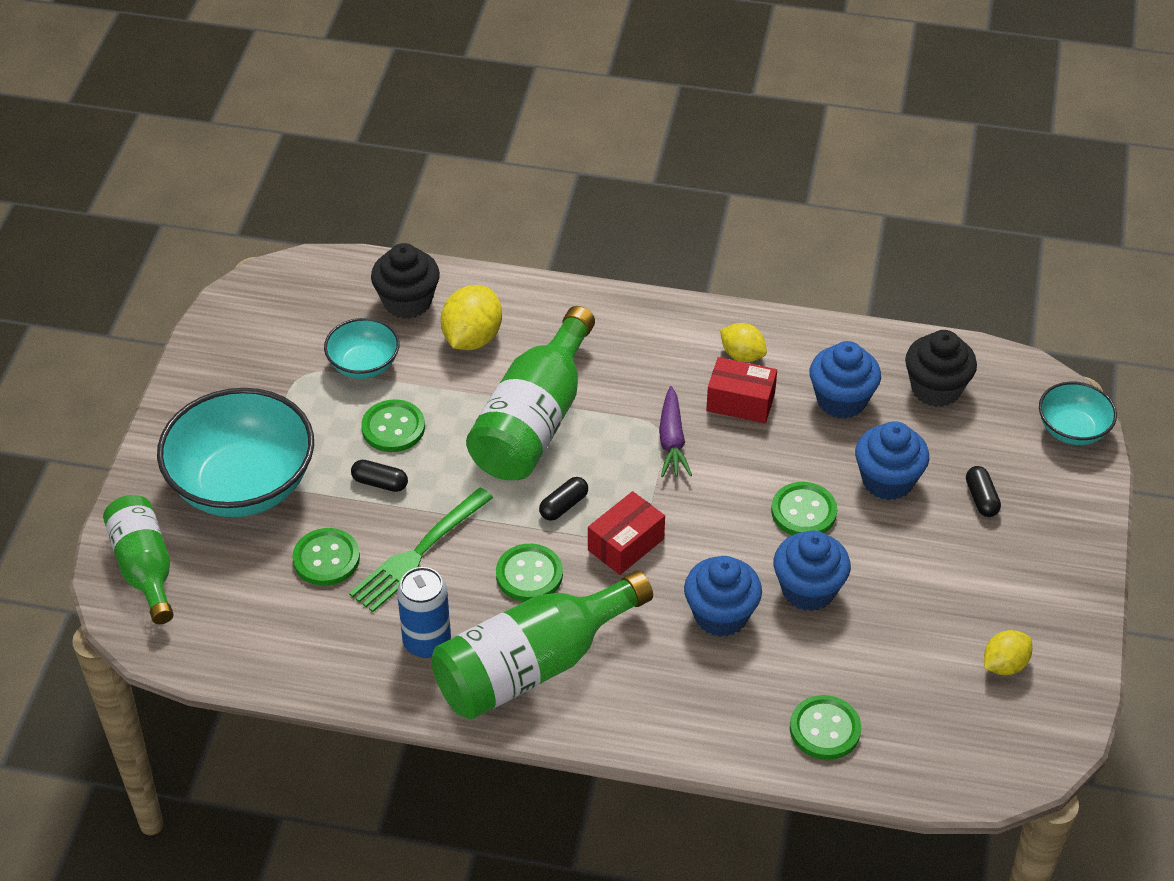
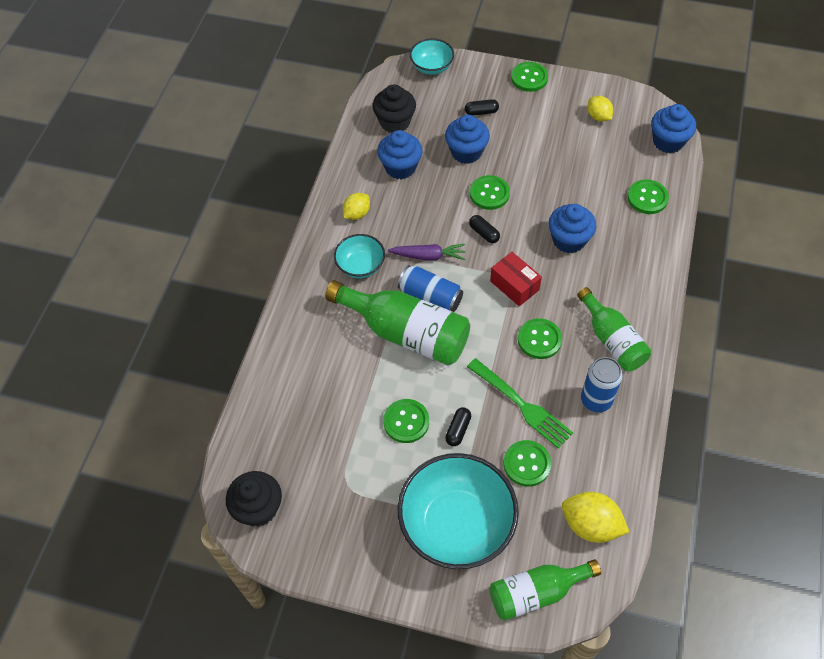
camera: 85 degrees left, 10 degrees up
turquoise bowl [324,318,400,379] -> turquoise bowl moved to [334,234,385,278]
black cupcake [371,243,440,319] -> black cupcake moved to [226,471,282,527]
green bottle [431,571,653,719] -> green bottle [577,287,651,371], size x0.65
yellow lemon [441,285,502,350] -> yellow lemon moved to [562,492,629,543]
black capsule [539,477,588,521] -> black capsule moved to [469,215,500,243]
red box [706,357,777,423] -> none
blue cupcake [773,530,851,611] -> blue cupcake moved to [651,104,696,153]
none -> blue can [398,265,463,312]
none -> green button [511,62,548,92]

